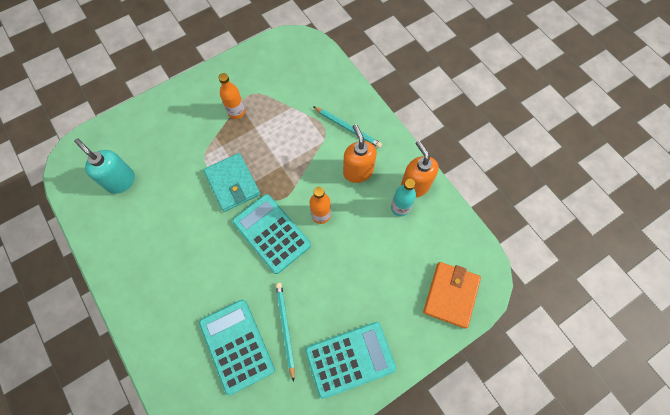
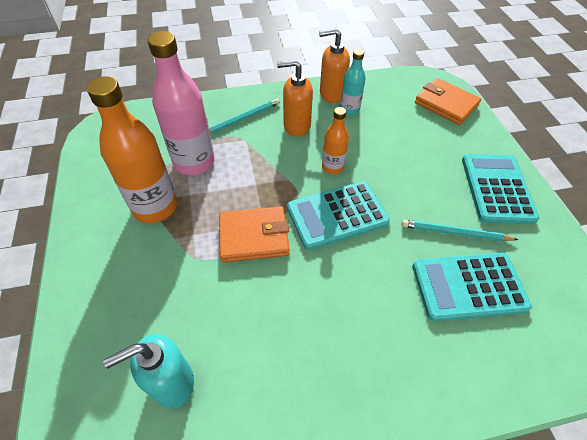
camera: 70 degrees left, 15 degrees down
turquoise wallet [203,153,260,212] -> orange wallet [219,206,290,262]
orange bottle [219,73,245,119] -> orange bottle [87,76,177,223], size x1.87
none -> pink bottle [147,31,215,175]

